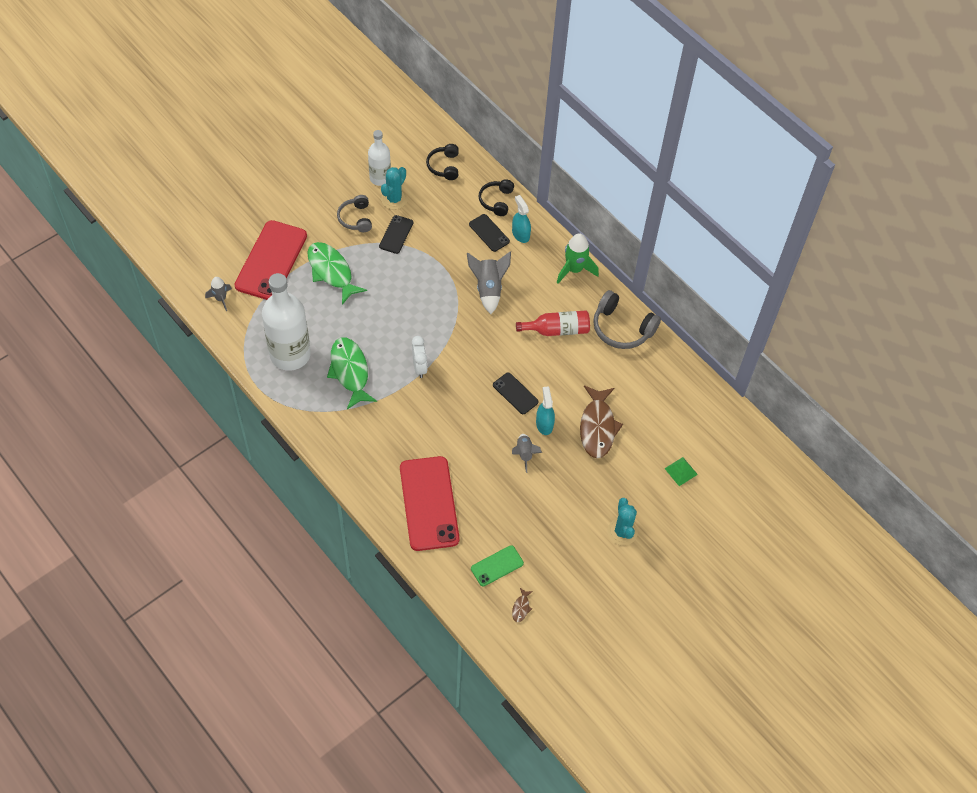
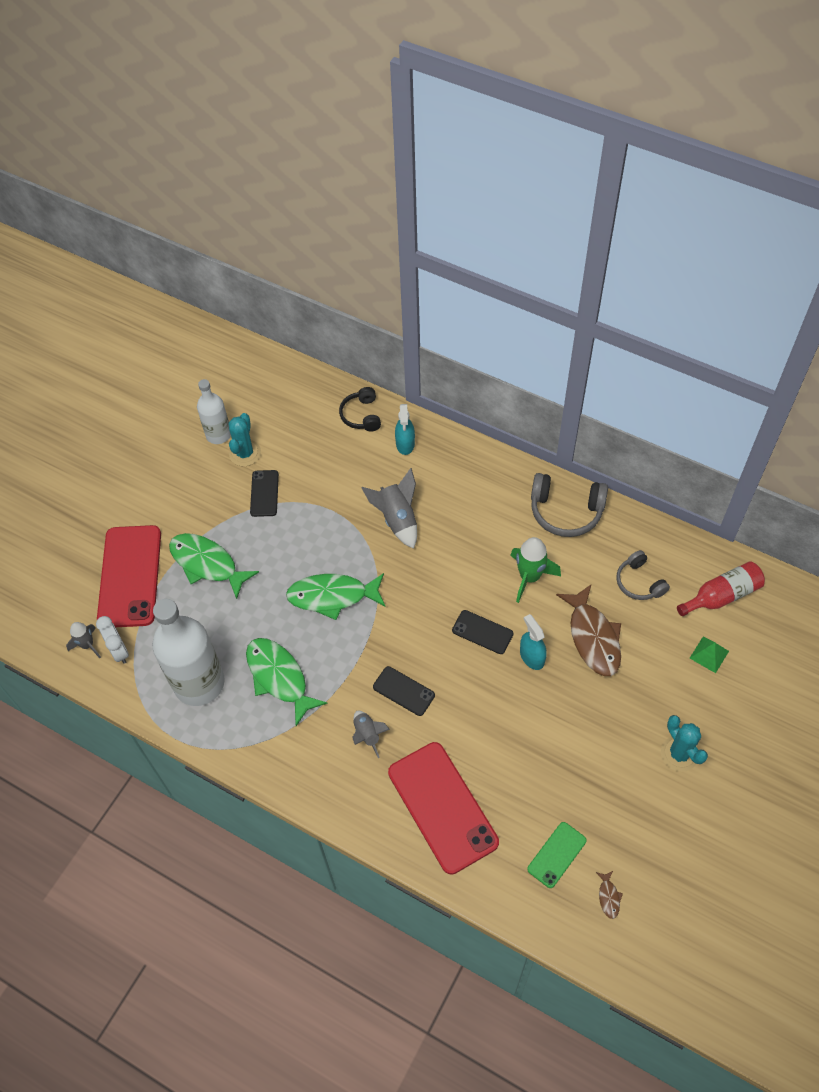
camera: 15 degrees left, 0 degrees up
grey headphones [337,195,372,232] -> grey headphones moved to [616,550,670,600]
white clock [412,336,427,378] -> white clock moved to [96,616,129,664]
black headphones [426,144,459,180] -> none
black phone [469,214,510,252] -> black phone moved to [373,666,435,716]
turquoise spray bottle [512,195,531,243] -> turquoise spray bottle turned 135 degrees counterclockwise [395,404,415,455]
grey rocket [512,434,542,473] -> grey rocket moved to [352,711,390,758]
red bottle [516,310,590,336] -> red bottle moved to [677,561,765,616]
green rocket [557,233,599,284] -> green rocket moved to [510,537,561,603]
none -> green fish [286,573,386,620]

